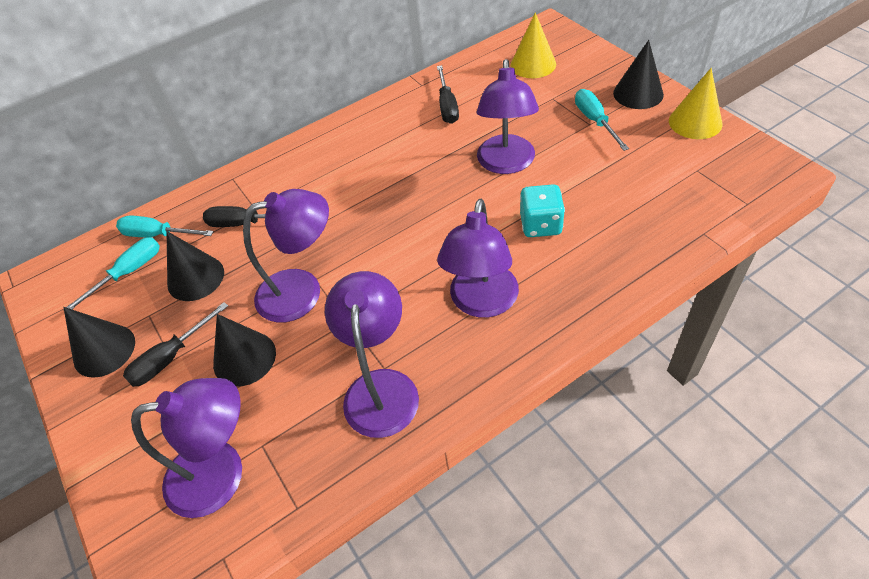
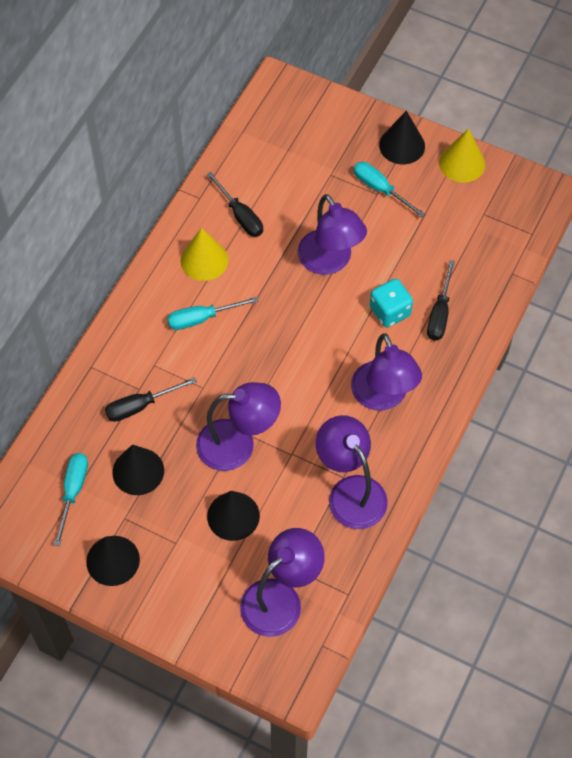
camera: 35 degrees left, 10 degrees up
turquoise screwdriver [116,216,214,237] -> turquoise screwdriver moved to [167,297,259,330]
black screwdriver [123,302,228,387] -> black screwdriver moved to [427,260,455,341]
purple lamp [243,189,329,323] -> purple lamp turned 45 degrees clockwise [196,382,281,471]
yellow cone [510,12,556,78] -> yellow cone moved to [180,228,228,281]

